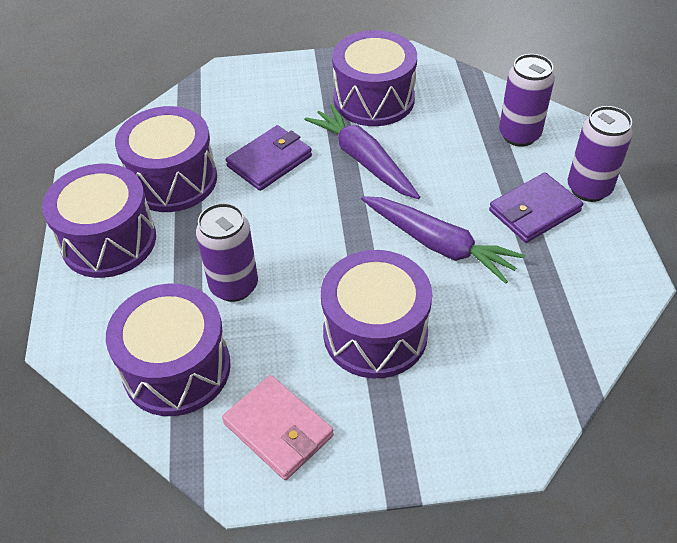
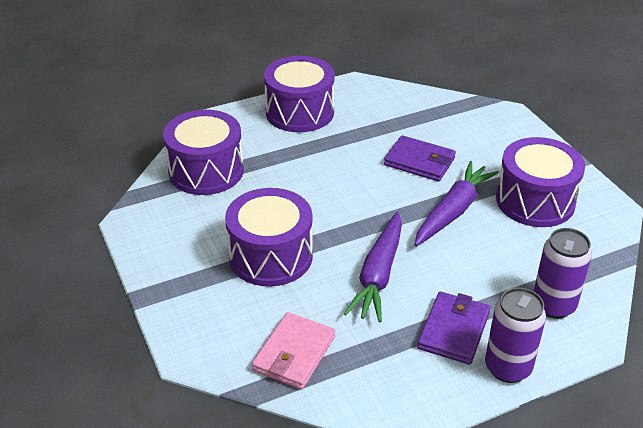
camera: 70 degrees right, 10 degrees down
purple drum [115,106,217,212] -> none
purple can [196,203,258,302] -> none
pink wallet [222,375,334,480] -> pink wallet moved to [252,312,335,390]
purple wallet [489,173,583,243] -> purple wallet turned 75 degrees clockwise [417,292,490,365]

